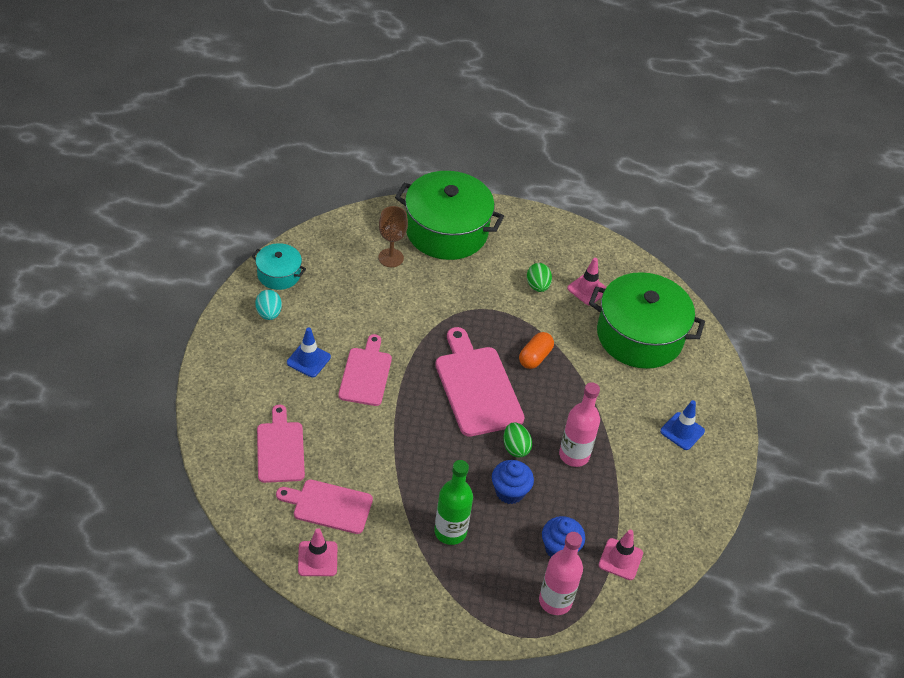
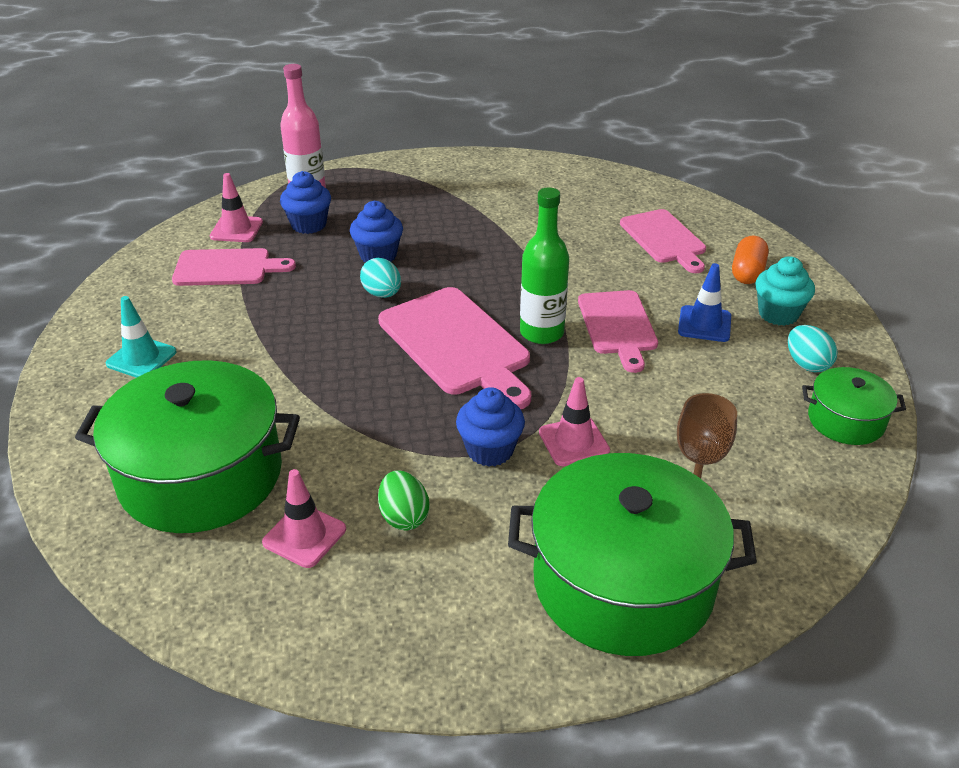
camera: 170 degrees right, 10 degrees down
turquoise pot [251,243,306,290] -> green pot [802,367,906,445]
pink cutting board [276,480,373,534] -> pink cutting board moved to [172,248,296,286]
pink traffic cone [298,528,337,576] -> pink traffic cone moved to [539,377,610,466]
green bottle [434,460,473,545] -> green bottle moved to [520,188,569,344]
green egg [503,423,532,458] -> turquoise egg [360,258,401,298]
orange capsule [519,332,554,369] -> orange capsule moved to [732,236,768,284]
pink bottle [559,382,600,467] -> none
blue traffic cone [660,400,705,450] -> turquoise traffic cone [106,296,176,378]
none -> blue cupcake [456,387,525,467]
none -> turquoise cupcake [755,256,815,326]

